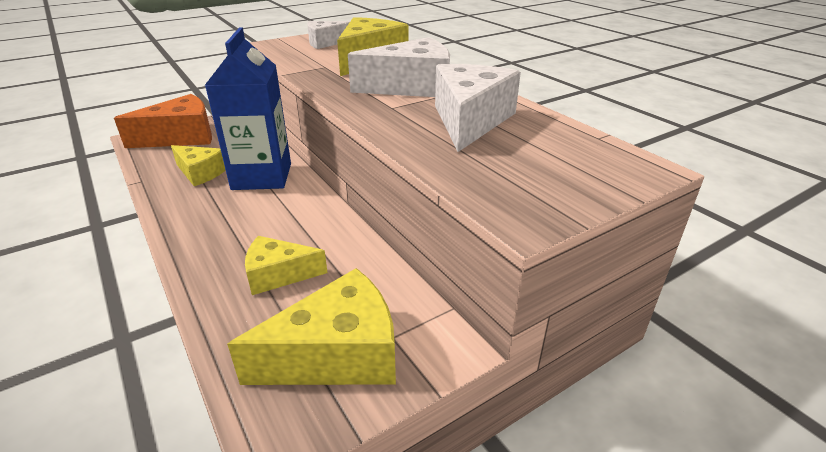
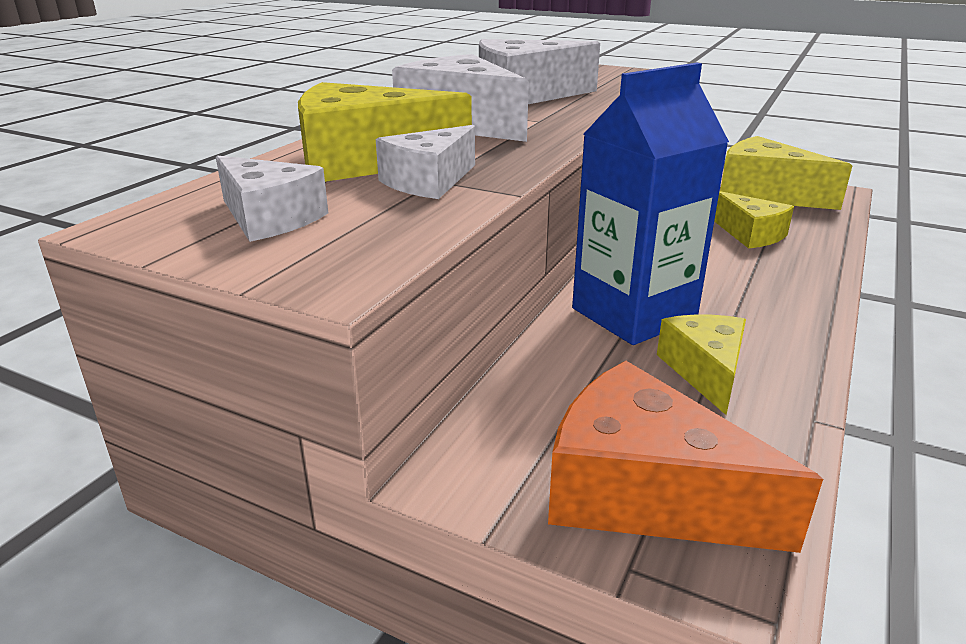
camera: 120 degrees left, 5 degrees down
none -> white cheese [376,125,475,199]

